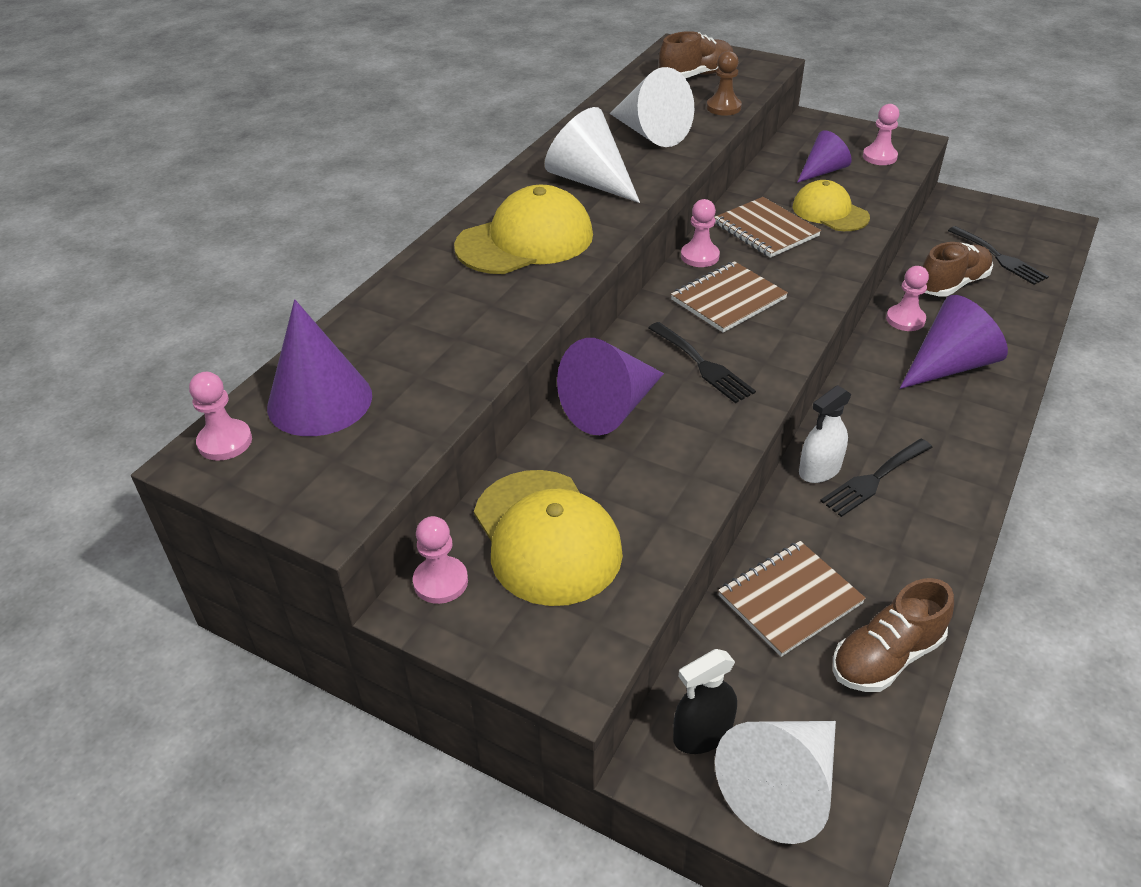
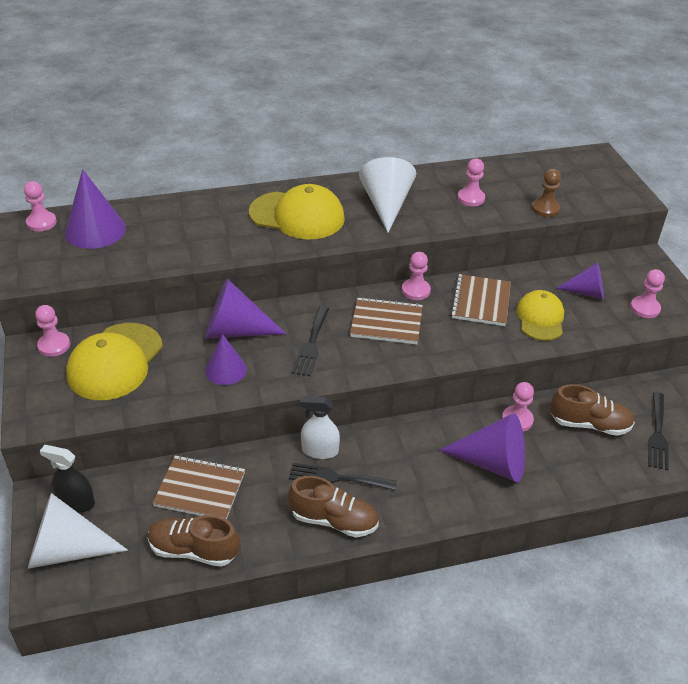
camera: 45 degrees right, 0 degrees up
white cone [610,67,694,147] -> pink pawn [457,159,485,206]
brown shoe [659,31,733,78] -> brown shoe moved to [288,476,379,537]
none -> purple cone [205,334,247,385]

